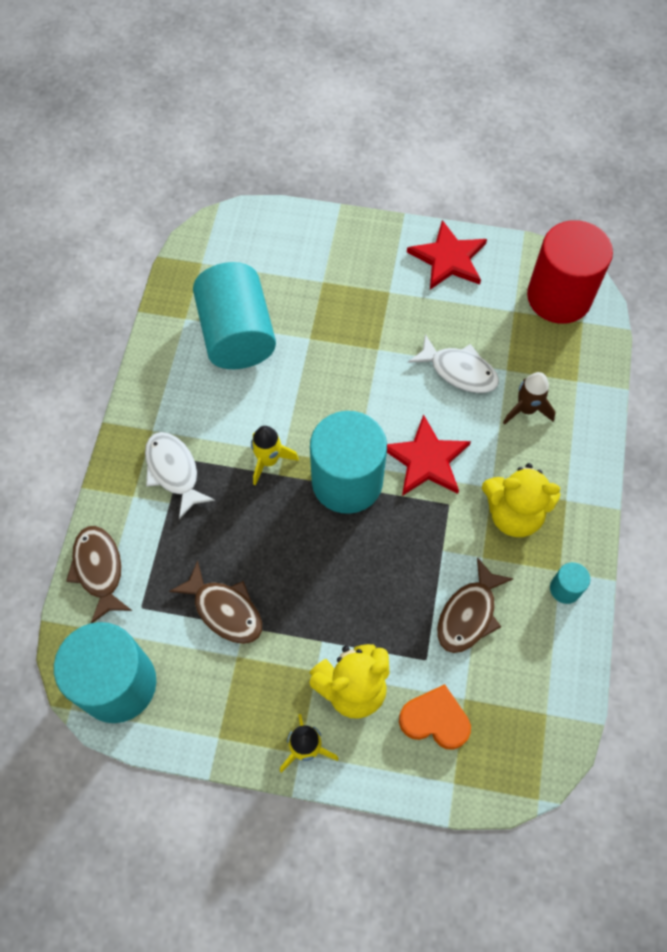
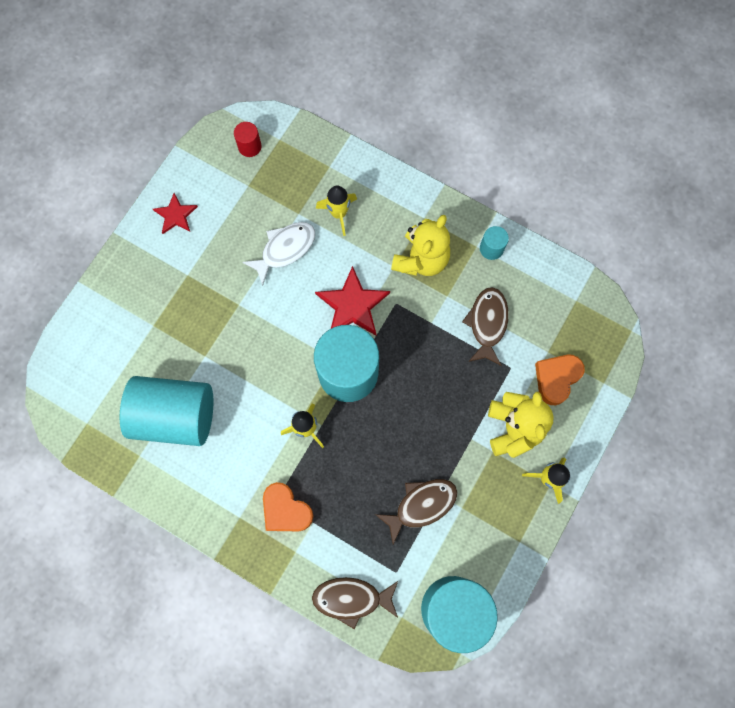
camera: 70 degrees left, 10 degrees up
white fish [145,432,215,519] -> orange heart [263,482,313,531]
red star [407,220,487,290] -> red star [153,193,198,234], size x0.61
brown fish [437,557,514,653] -> brown fish turned 135 degrees counterclockwise [462,287,509,366]
brown rocket [503,372,556,425] -> yellow rocket [316,186,357,236]
red cylinder [527,220,613,324] -> red cylinder [234,122,262,157], size x0.42

